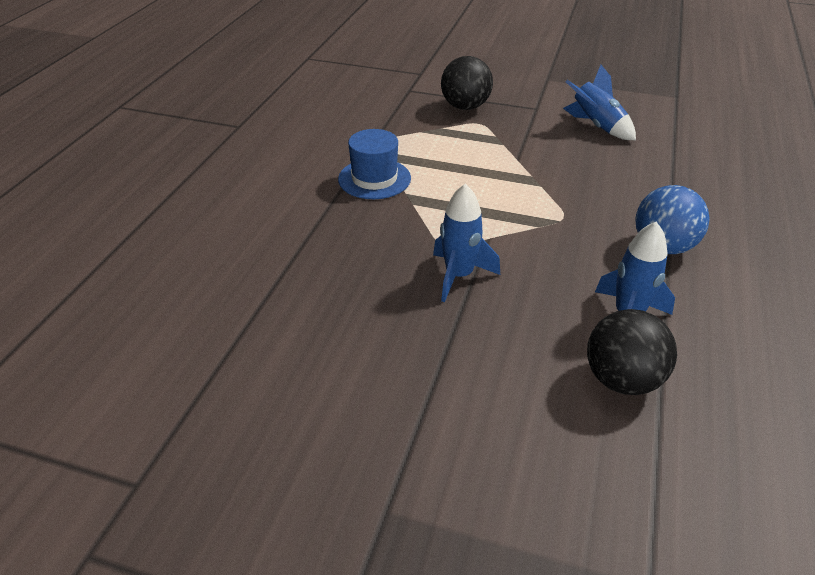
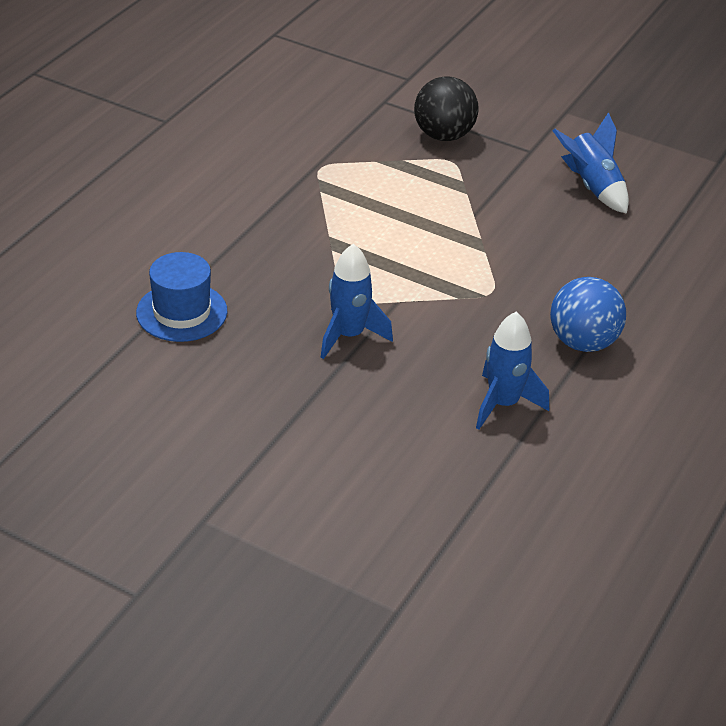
camera: 10 degrees right, 0 degrees up
blue hat [338,129,411,199] -> blue hat moved to [136,252,227,342]
black ball [587,309,677,395] -> none

